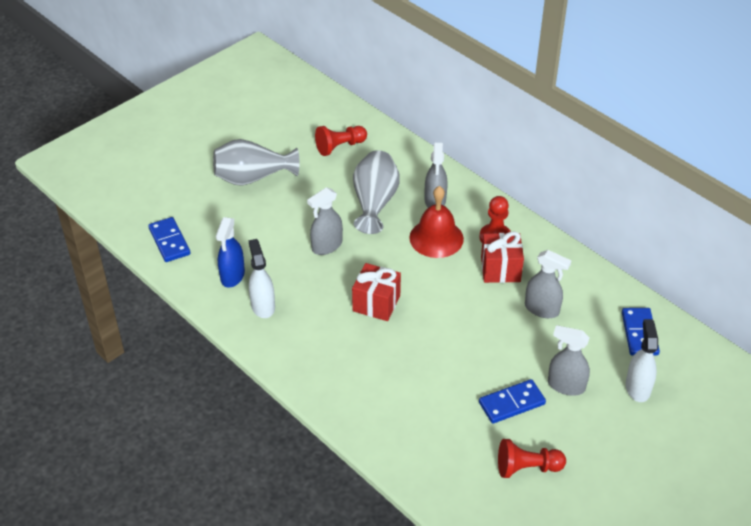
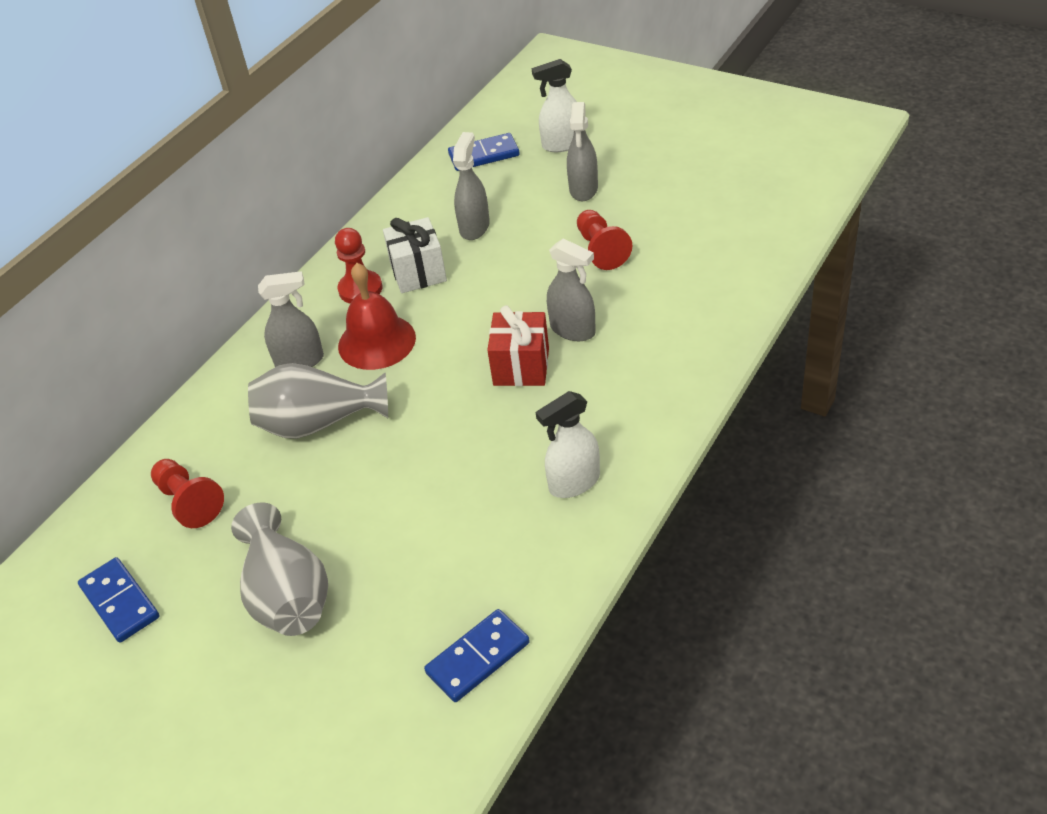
camera: 100 degrees left, 0 degrees up
blue spray bottle [216,217,245,287] -> none
grey spray bottle [307,187,343,255] -> grey spray bottle moved to [547,238,596,341]
blue domino [479,379,546,424] -> blue domino moved to [78,557,159,643]
red gift [481,231,524,283] -> white gift [383,217,447,293]
red pawn [498,439,566,478] -> red pawn moved to [577,210,632,270]

